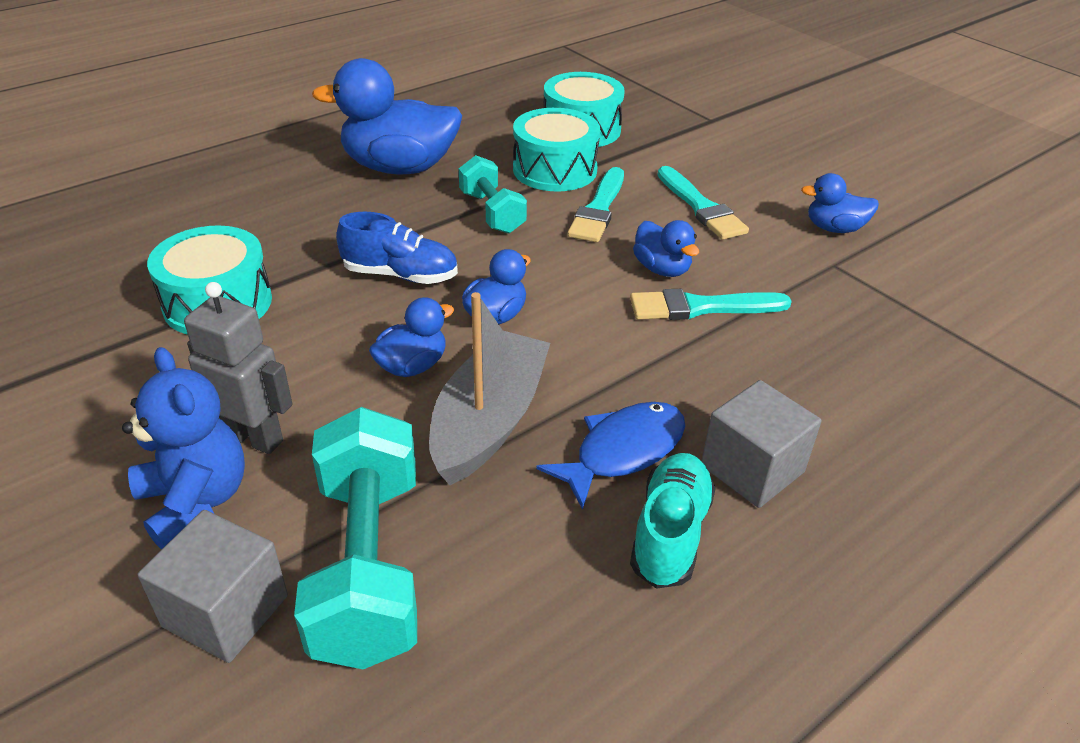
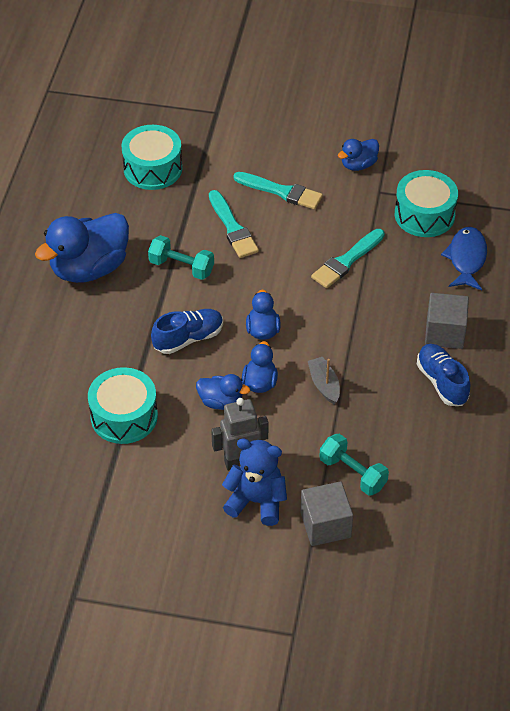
camera: 40 degrees left, 10 degrees up
turquoise dumbbell [294,407,417,669] -> turquoise dumbbell [319,434,389,496], size x0.59
grey boat [429,292,550,485] -> grey boat [308,357,340,404], size x0.52
turquoise drum [513,108,600,191] -> turquoise drum moved to [395,170,458,237]
blue fish [536,402,685,510] -> blue fish moved to [441,227,487,290]
turquoise shoe [630,453,716,589] -> blue shoe [417,344,470,406]
blue duck [633,220,699,277] -> blue duck moved to [196,374,250,410]

